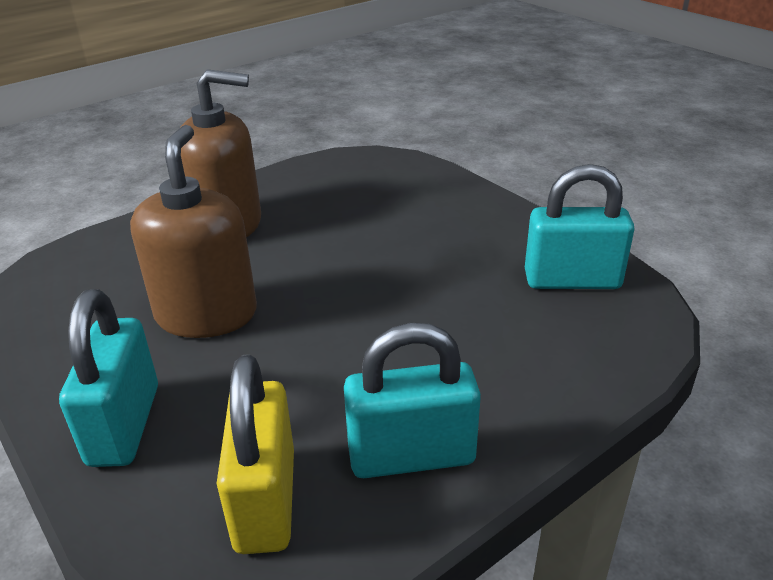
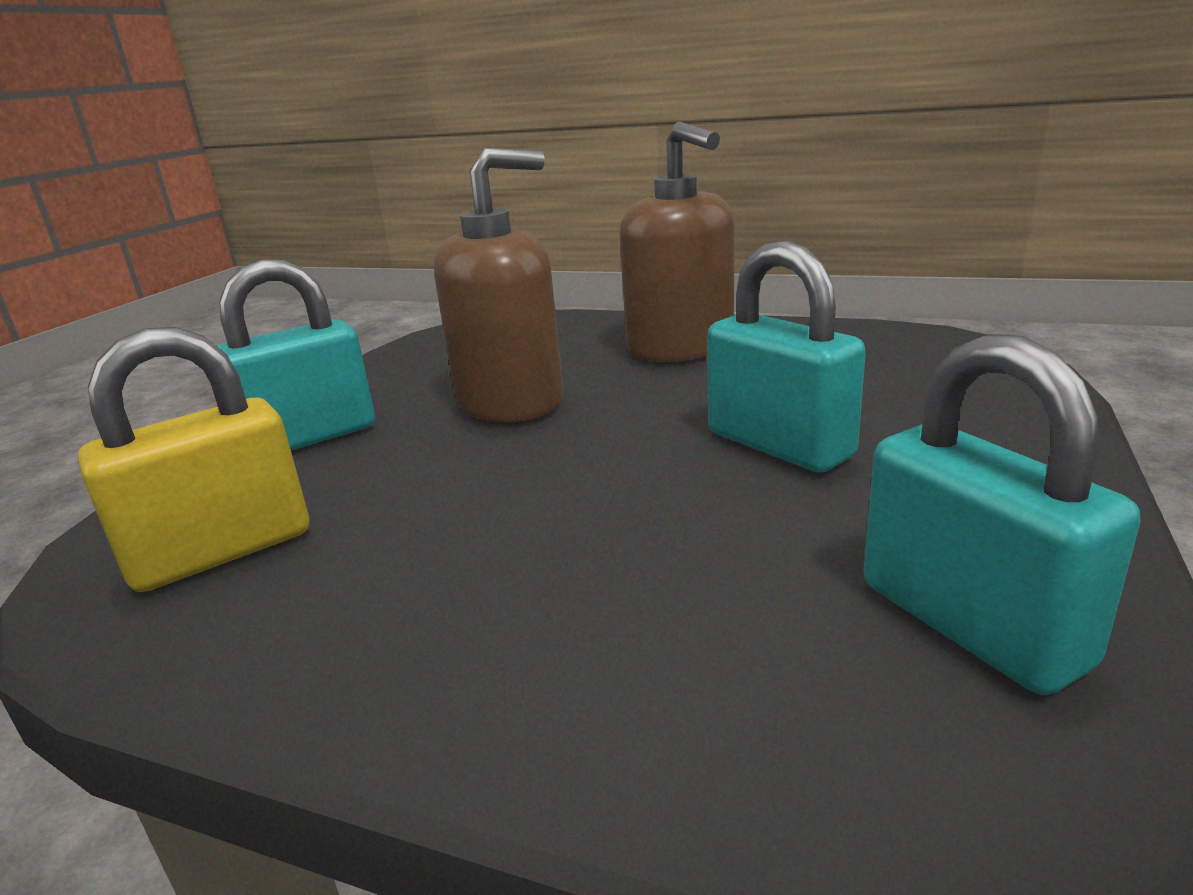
camera: 60 degrees right, 10 degrees down
turquoise padlock [344,323,481,478] -> turquoise padlock moved to [707,241,866,473]

